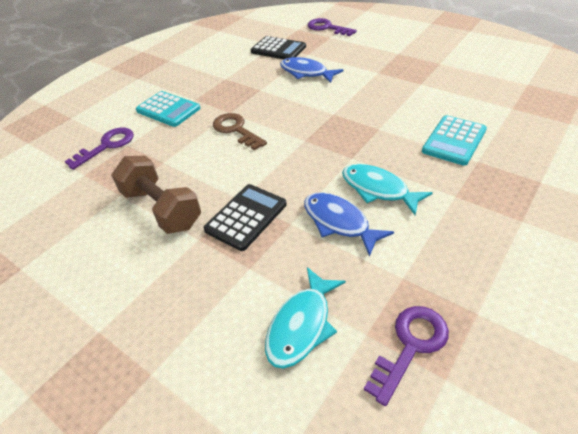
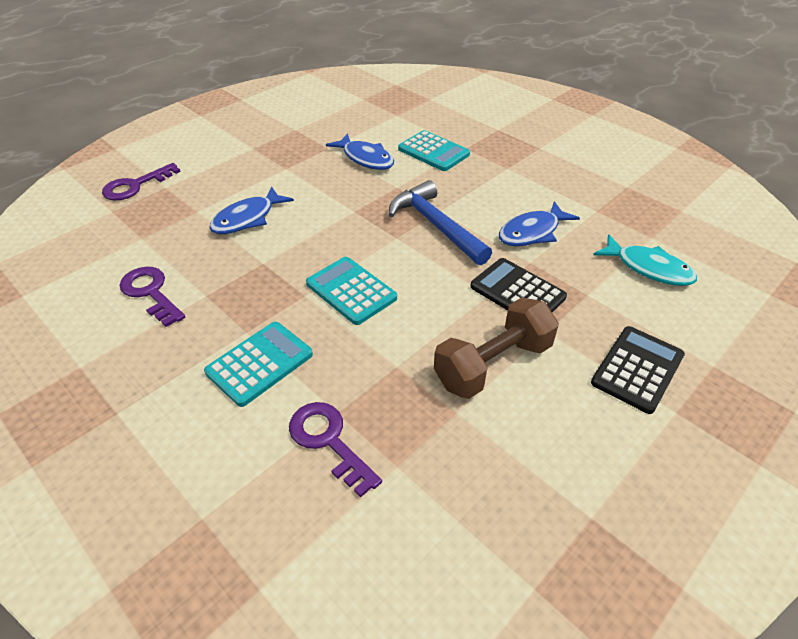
camera: 85 degrees left, 0 degrees up
brown key [213,113,267,150] -> turquoise calculator [306,257,397,325]
black calculator [251,36,306,59] -> black calculator moved to [591,326,685,414]
turquoise fish [342,164,433,215] -> none
purple key [364,306,449,406] -> purple key moved to [120,267,185,327]
none -> blue fish [326,133,394,170]
none -> blue hammer [389,180,492,265]

